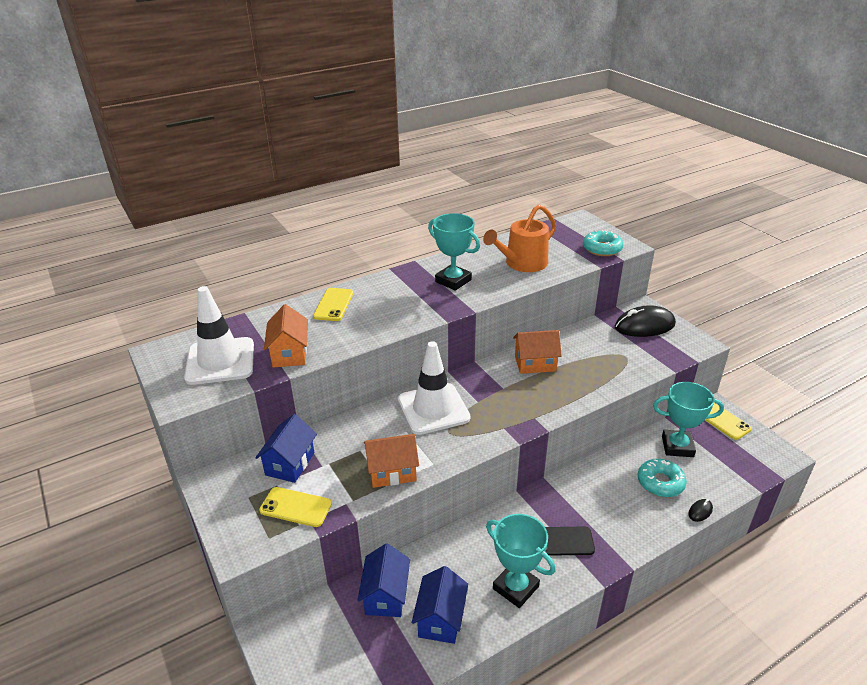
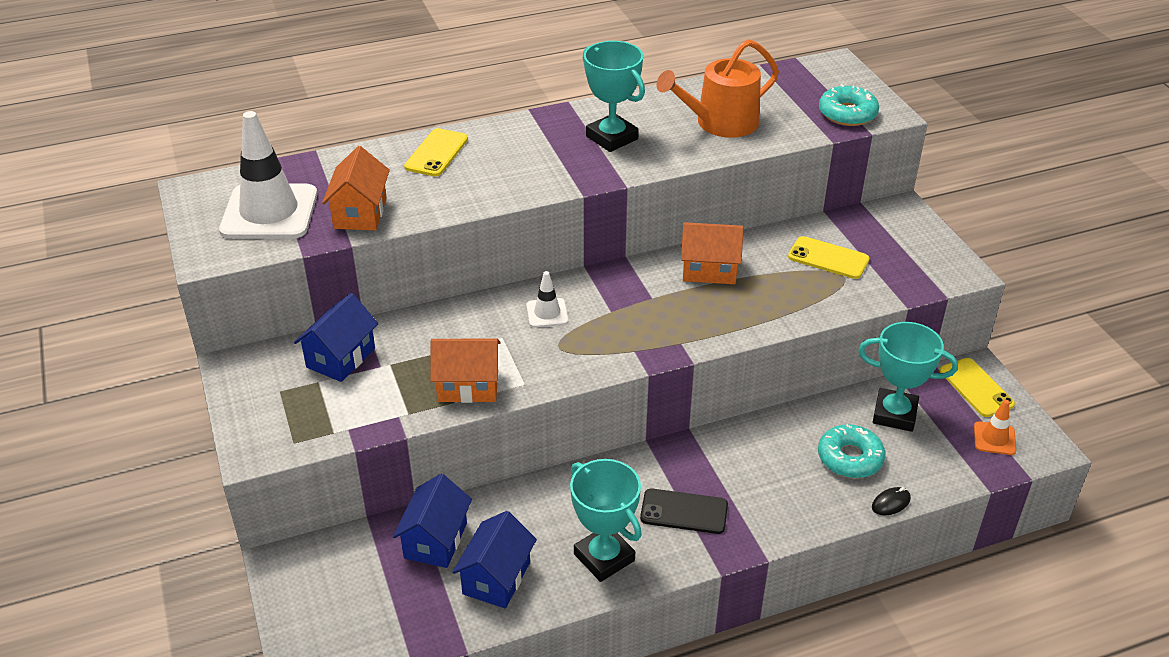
camera: 10 degrees right, 5 degrees up
yellow phone [259,487,332,527] -> yellow phone moved to [788,236,870,279]
white traffic cone [398,341,470,435] -> white traffic cone [526,271,569,328], size x0.47
black mouse [615,305,676,337] -> none
none -> orange traffic cone [974,400,1016,455]

